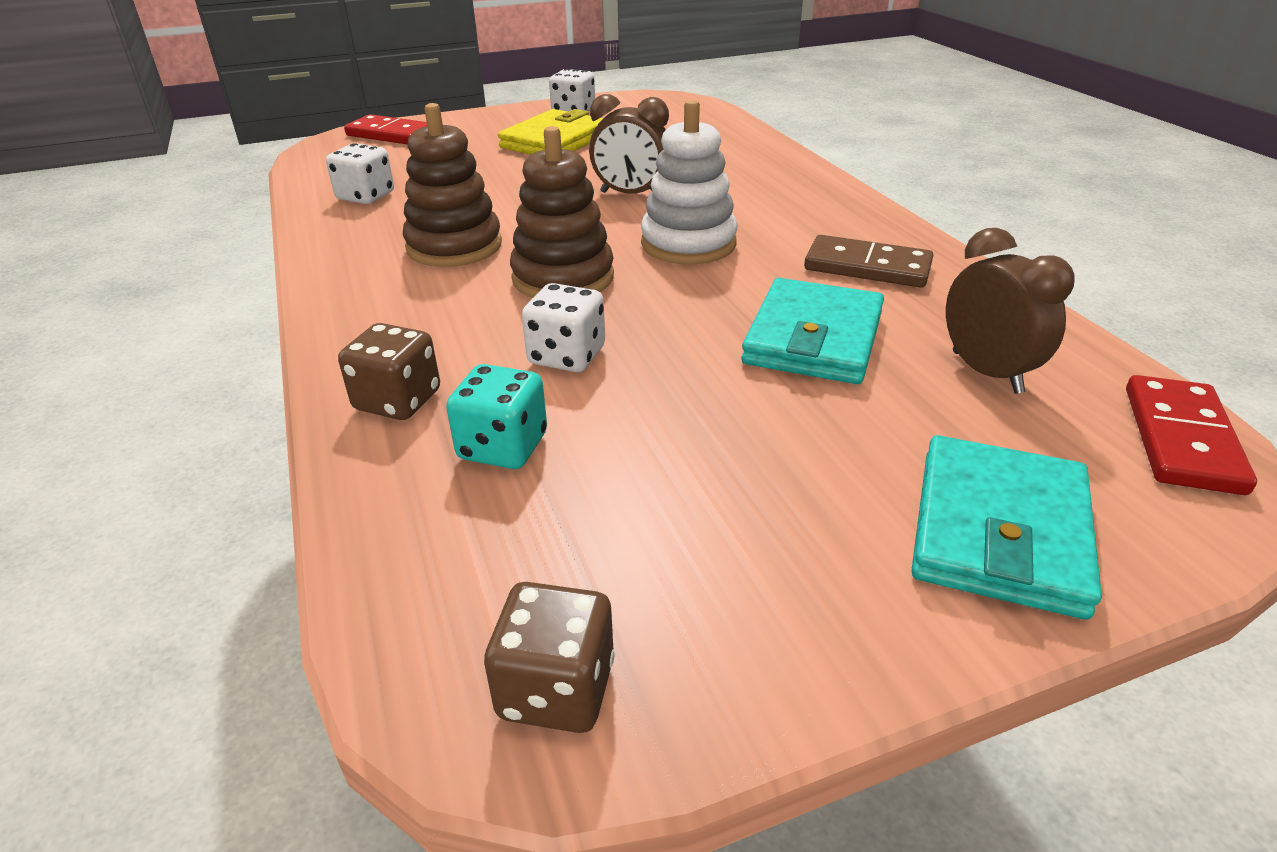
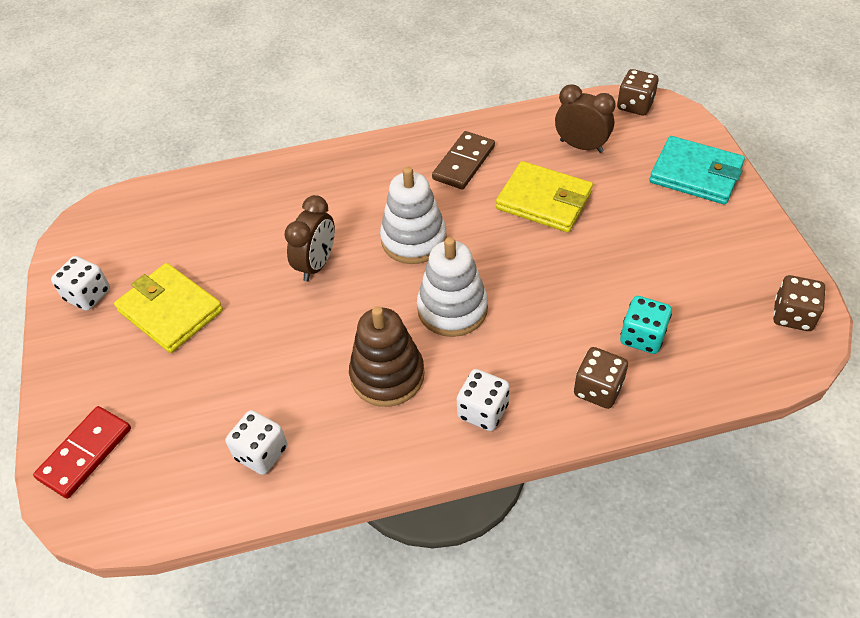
camera: 80 degrees left, 15 degrees up
brown stacking toy [510,126,614,298] -> white stacking toy [417,237,488,337]
white dice [522,283,605,372] -> white dice moved to [457,369,510,431]
turquoise wallet [741,278,884,384] -> yellow wallet [496,161,593,232]
brown clock [946,228,1075,394] -> brown clock turned 45 degrees clockwise [555,84,616,153]
red domino [1126,375,1257,495] -> brown dice [617,69,658,116]

